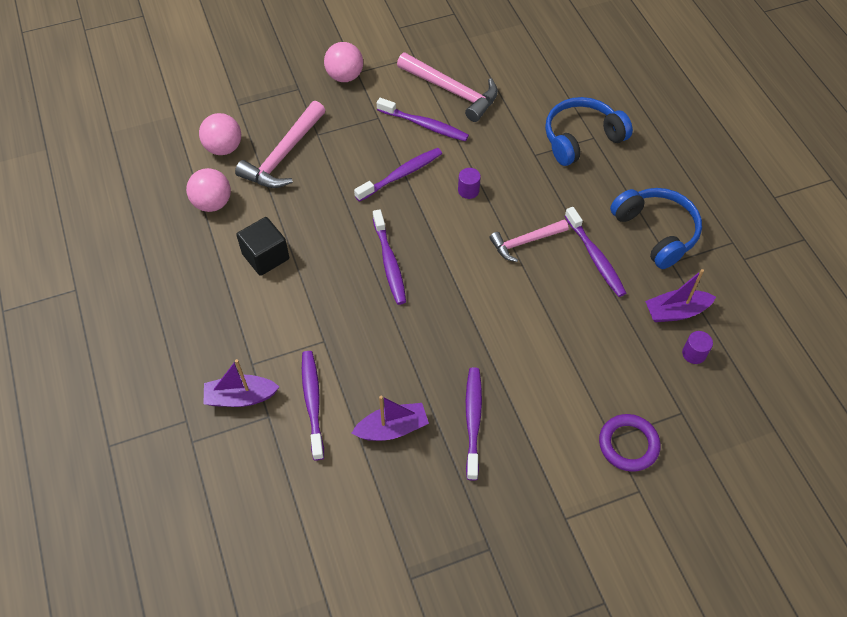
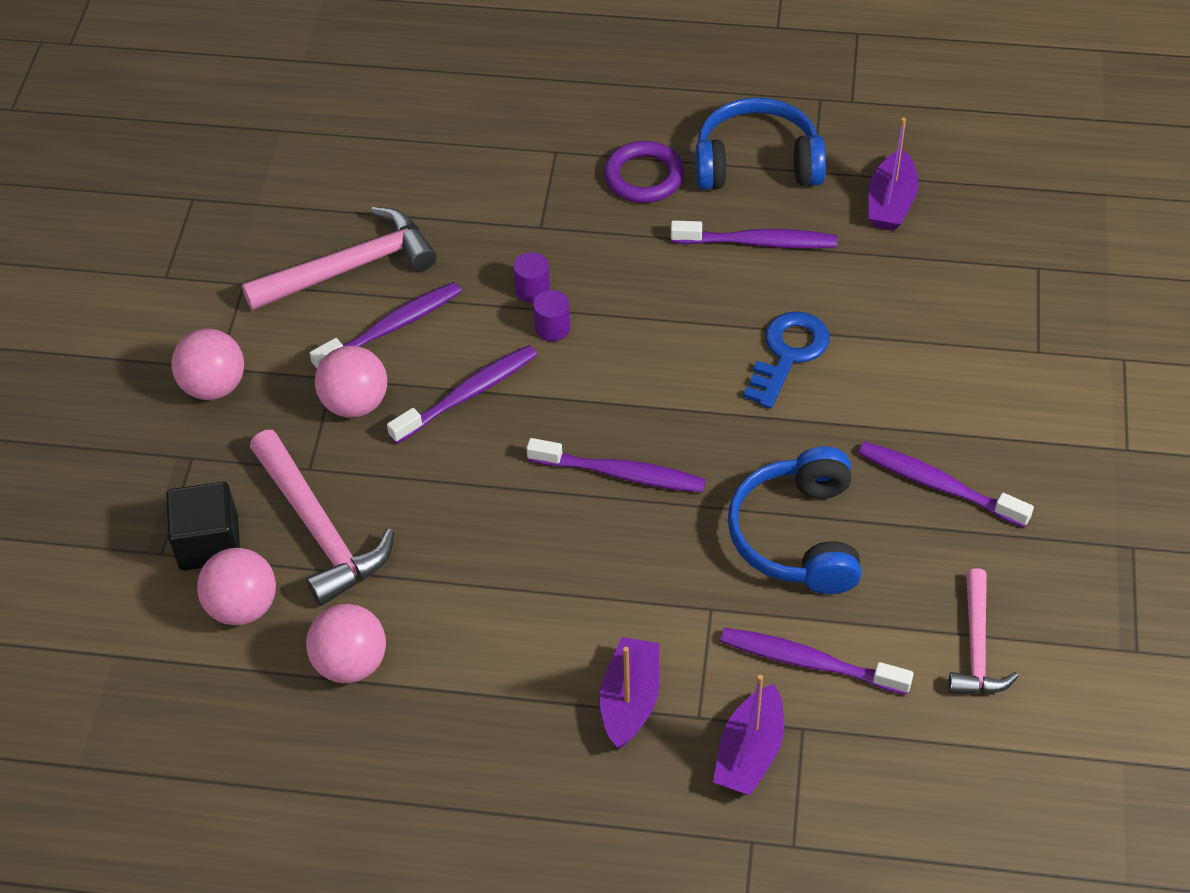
camera: 60 degrees left, 5 degrees down
black cube [236,217,289,276] -> black cube moved to [166,482,240,571]
purple boat [352,396,429,441] -> purple boat moved to [600,637,659,749]
purple toothbrush [354,148,442,202] -> purple toothbrush turned 60 degrees clockwise [387,345,537,444]
pink hammer [489,220,568,262] -> pink hammer moved to [948,568,1019,694]
blue headphones [545,97,633,166] -> blue headphones moved to [728,446,862,594]
purple ring [599,414,661,472] -> purple ring moved to [604,141,684,203]
purple cylinder [682,331,713,364] -> purple cylinder moved to [513,252,550,303]
none -> pink ball [315,346,387,418]
none -> blue key [743,311,830,409]

